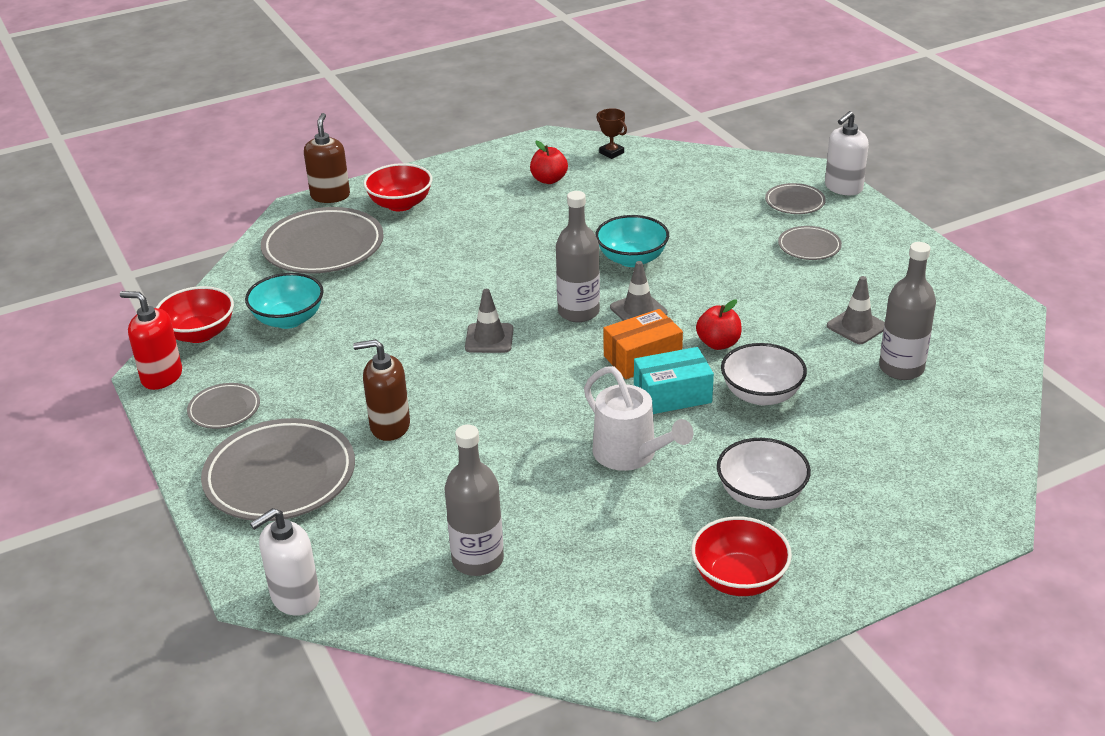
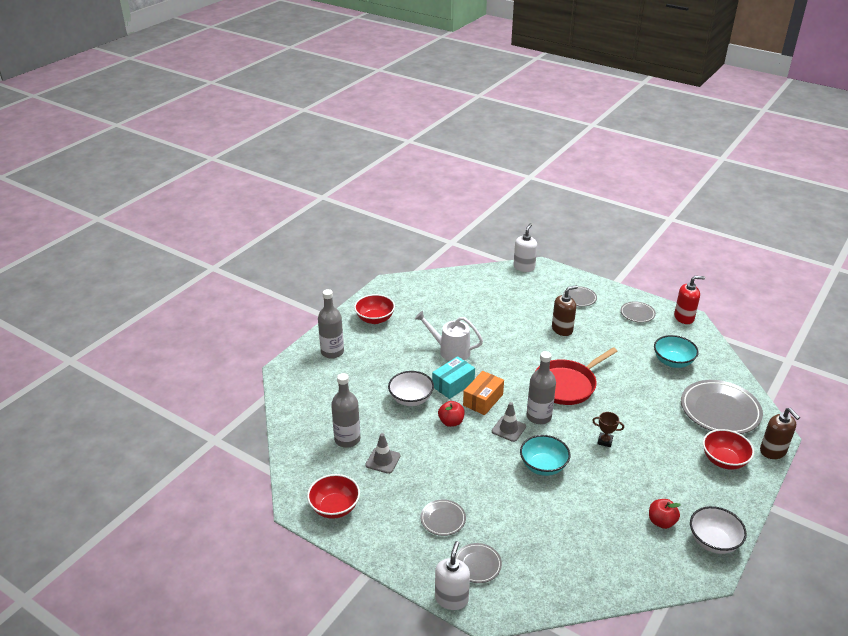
camera: 150 degrees right, 0 degrees up
red bowl [156,286,234,343] -> red bowl moved to [307,474,360,519]
grey plate [201,418,355,521] -> grey plate [563,286,597,307], size x0.50
grey bottle [444,425,504,576] -> grey bottle moved to [318,289,344,359]
grey traffic cone [465,289,514,353] -> red pan [536,347,618,405]
brown trophy [596,108,627,159] -> brown trophy moved to [592,412,624,447]
white bowl [717,438,811,509] -> white bowl moved to [690,506,747,554]

